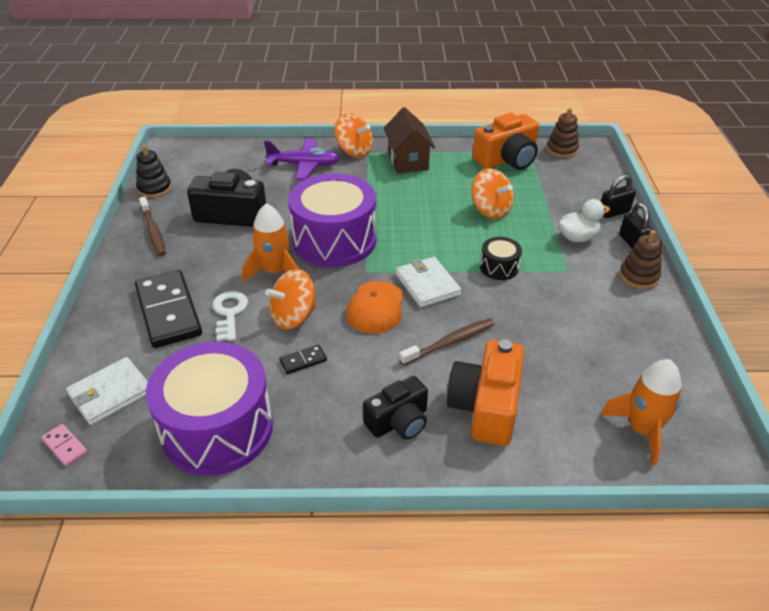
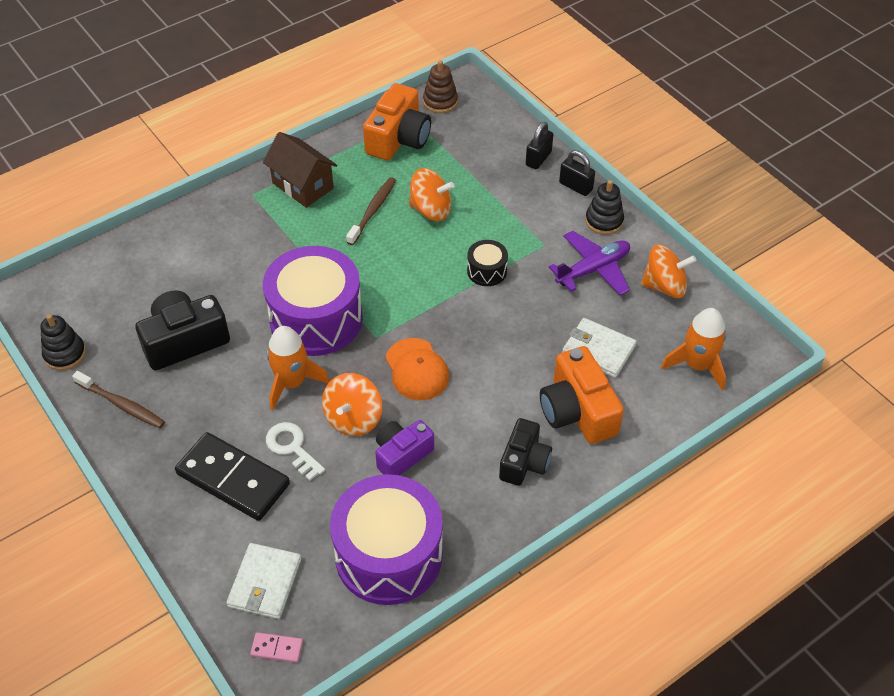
camera: 35 degrees left, 10 degrees up
purple plane [264,138,340,180] -> purple plane moved to [549,231,630,295]
black domino [279,344,327,374] -> purple camera [375,420,434,475]
orange spinning top [335,113,373,158] -> orange spinning top moved to [641,244,696,298]
white wallet [396,257,461,308] -> white wallet moved to [563,318,637,378]
brown toothbrush [399,318,495,366] -> brown toothbrush moved to [346,177,396,245]
white duck [559,199,610,242] -> none
brown stacking toy [619,230,662,289] -> black stacking toy [585,180,624,235]

